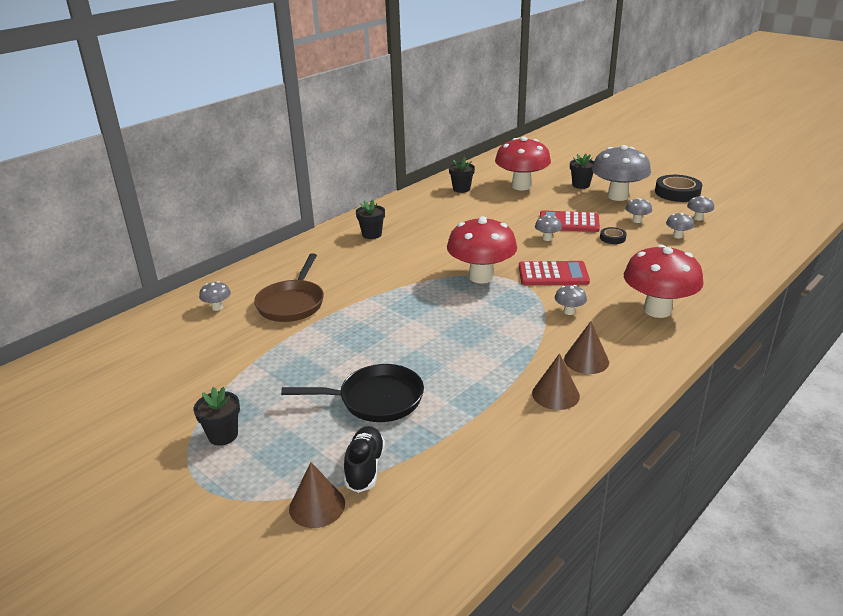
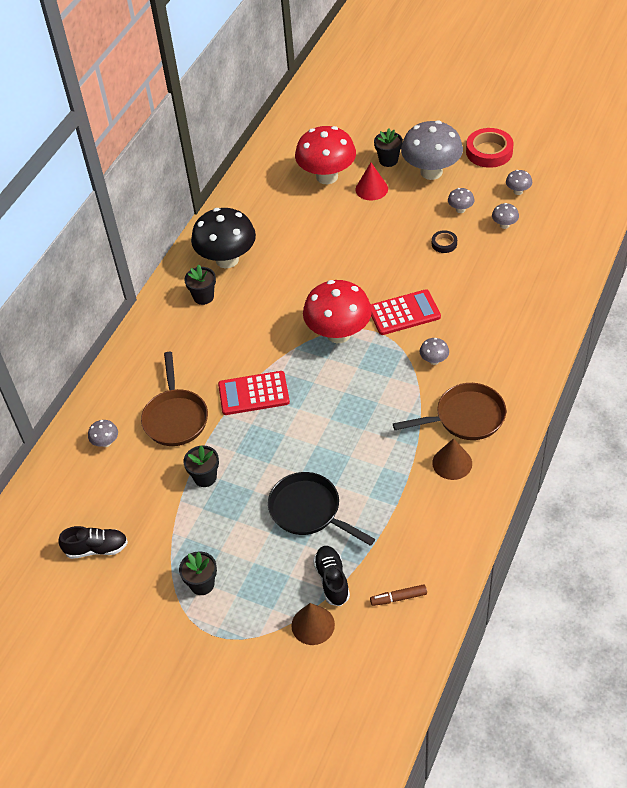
camera: 15 degrees left, 20 degrees up
black pan [281,364,424,422] -> black pan turned 120 degrees counterclockwise [268,472,375,546]
black flower pot [449,157,475,193] -> black flower pot moved to [184,445,219,487]
grey mushroom [535,215,562,241] -> none
red calculator [540,210,600,232] -> red calculator moved to [218,371,290,415]
brown cone [564,321,609,374] -> brown pan [393,383,506,440]
red mushroom [624,245,704,318] -> none
black tape [655,175,702,202] -> red tape [466,128,513,168]
none -> black shoe [58,526,128,559]
none -> black mushroom [191,208,256,268]
none -> red cone [356,163,388,201]
none -> brown marker [370,584,427,606]

